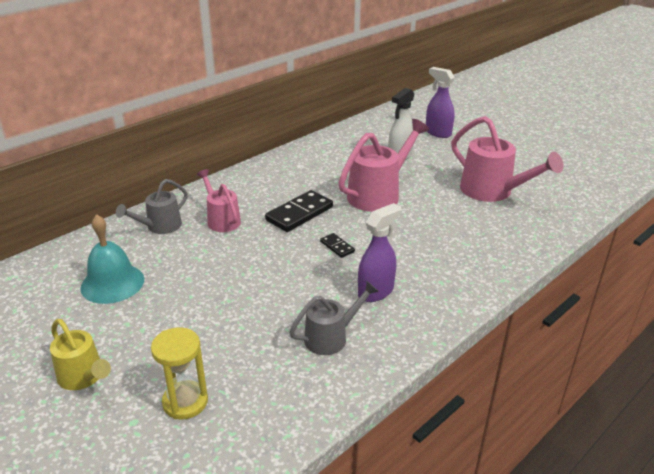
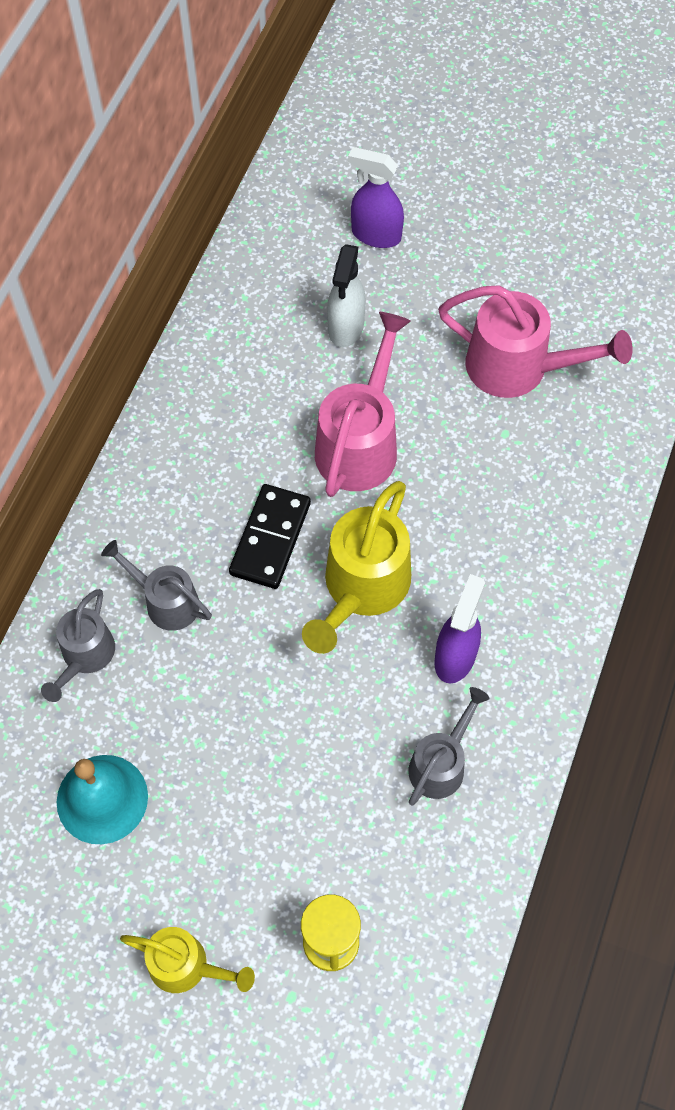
camera: 25 degrees left, 30 degrees up
pink watering can [197,169,241,232] -> grey watering can [101,540,212,631]
black domino [320,233,355,258] -> yellow watering can [302,481,411,654]

